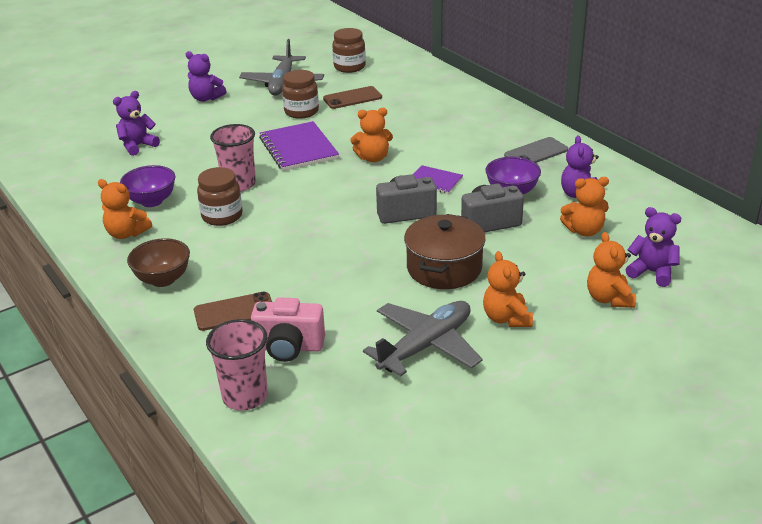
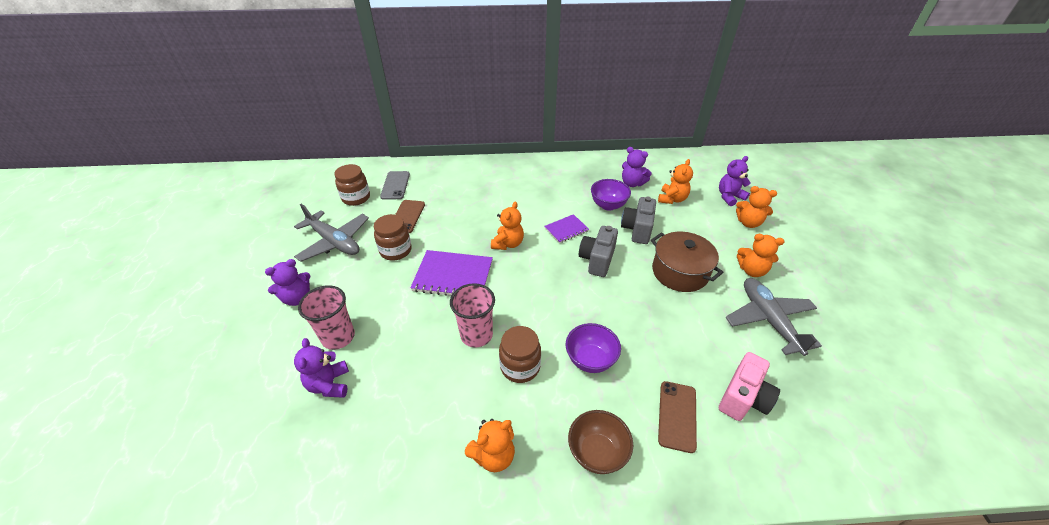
camera: 60 degrees left, 10 degrees up
purple bowl [120,165,175,207] -> purple bowl moved to [566,323,621,373]
pink cup [206,319,268,411] -> pink cup moved to [298,285,355,350]
grey phone [504,137,568,163] -> grey phone moved to [380,171,410,199]

